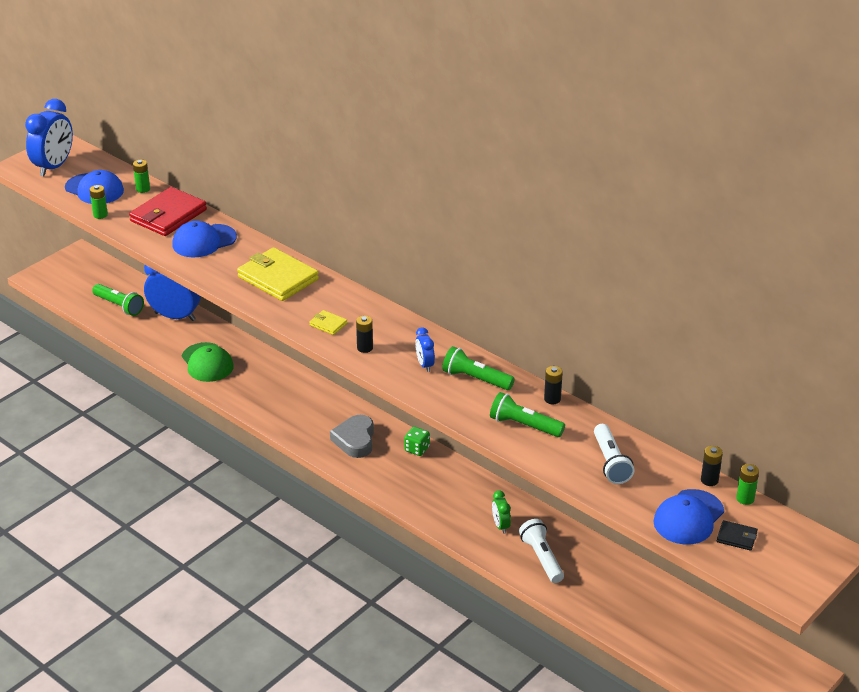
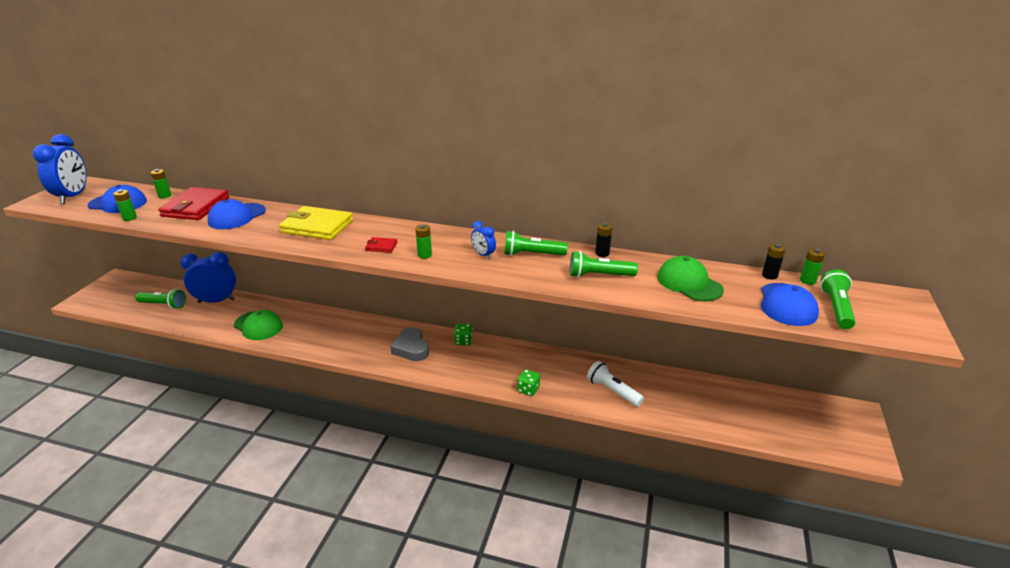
camera: 25 degrees left, 5 degrees down
yellow wallet [309,310,347,335] -> red wallet [365,237,398,253]
black battery [356,316,373,353] -> green battery [415,224,432,259]
green clock [492,490,511,534] -> none
white flashlight [594,424,635,484] -> green cap [657,256,724,301]
black wallet [717,520,758,551] -> green flashlight [820,269,856,329]
none -> green dice [517,369,540,396]

